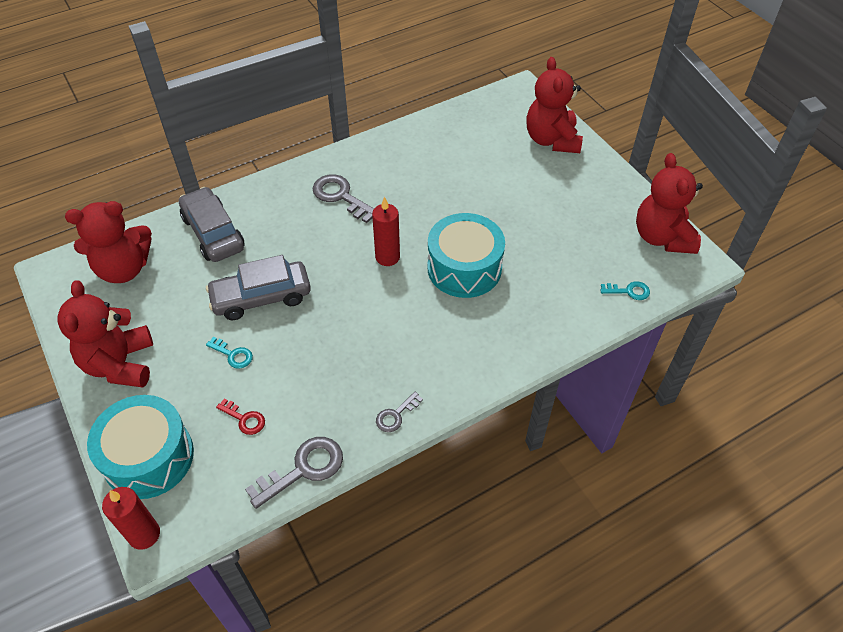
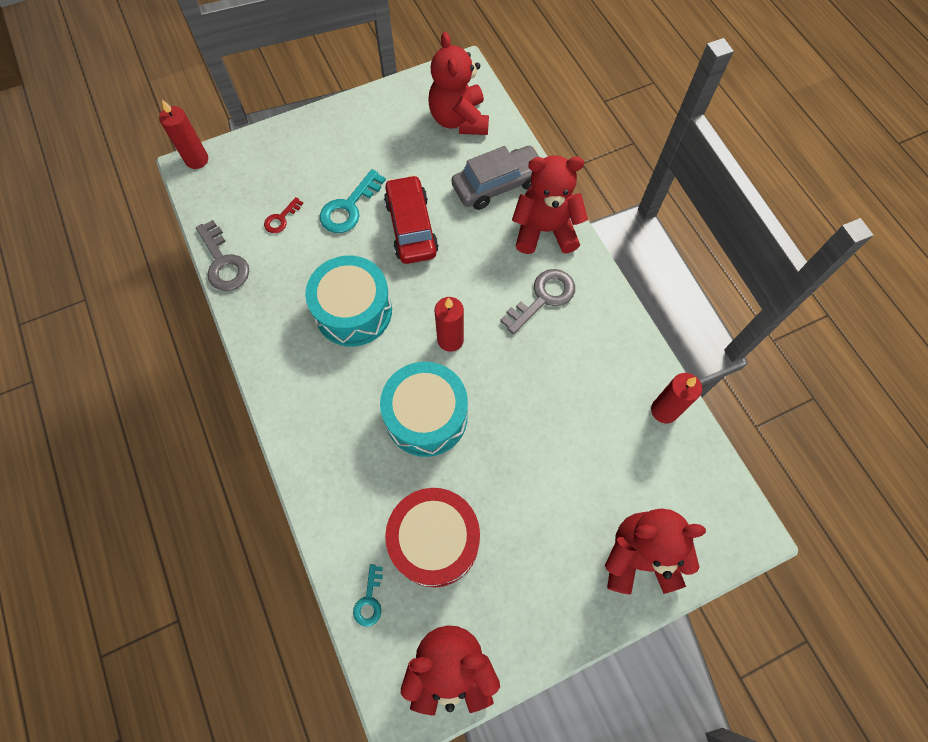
camera: 95 degrees right, 15 degrees up
red teddy bear [58,280,153,387] -> red teddy bear moved to [512,155,588,254]
turquoise drum [87,395,194,499] -> turquoise drum moved to [305,256,392,346]
grey car [206,255,311,320] -> red car [384,175,439,264]
turquoise key [206,337,253,369] -> turquoise key [320,169,386,233], size x1.77
grey key [376,392,423,432] -> none
none -> red drum [385,488,480,587]
none -> red candle [651,373,702,423]

